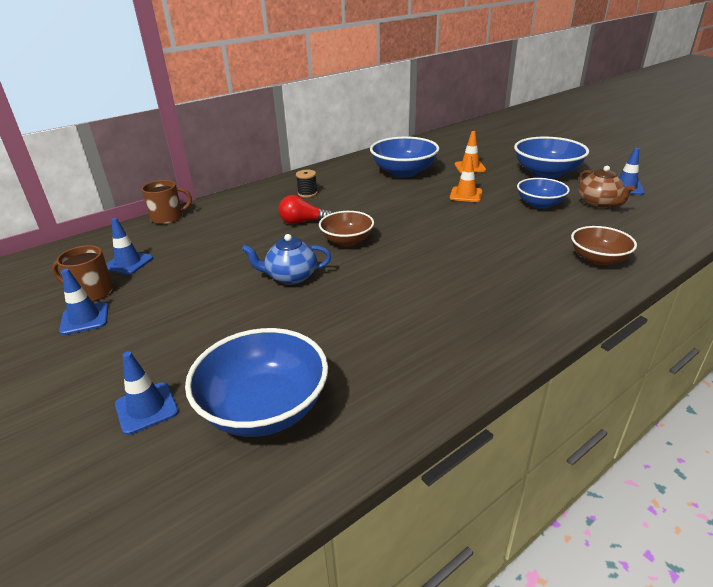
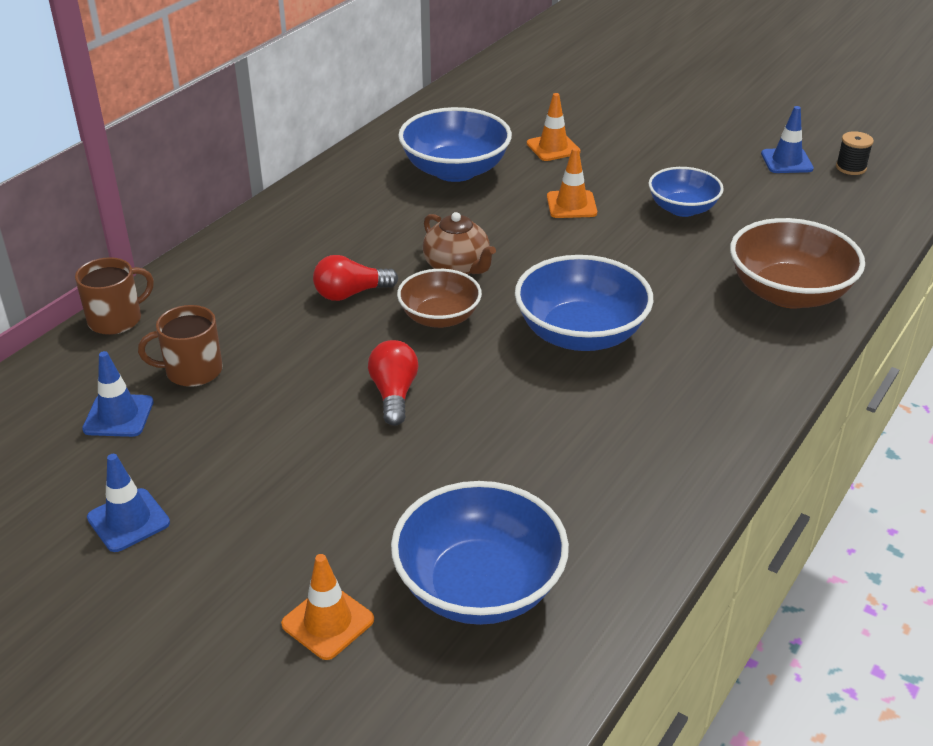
camera: 20 degrees left, 5 degrees up
brown mug [52,245,114,302] -> brown mug moved to [138,305,223,387]
blue traffic cone [115,351,179,435] -> orange traffic cone [281,554,374,660]
blue teapot [242,234,331,285] -> red light bulb [368,340,418,426]
black spool [296,170,317,198] -> black spool moved to [836,131,874,175]
blue bowl [514,137,589,179] -> blue bowl moved to [515,255,653,351]
brown bowl [571,226,637,266] -> brown bowl [730,218,865,308], size x1.59
brown teapot [578,166,635,209] -> brown teapot moved to [423,212,496,275]

